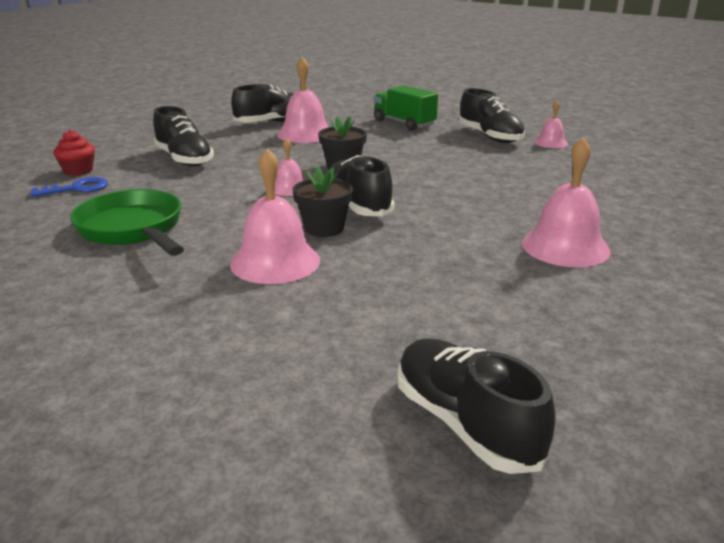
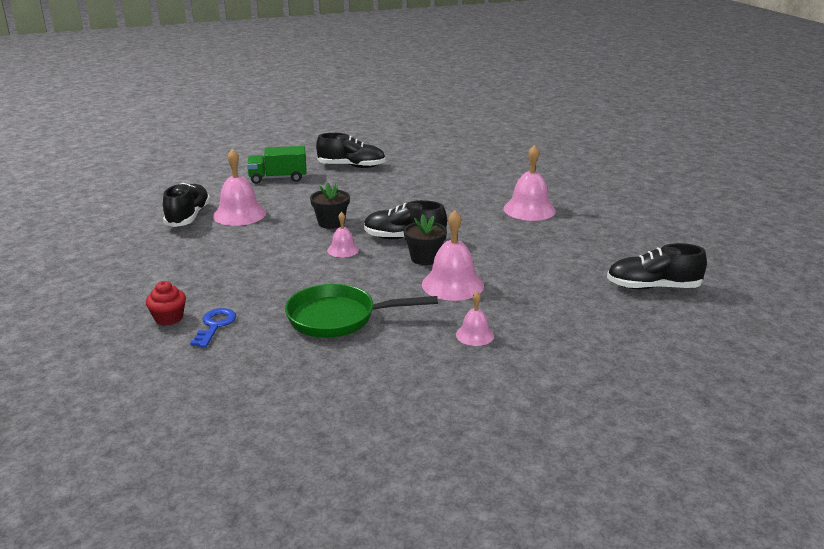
camera: 55 degrees left, 0 degrees up
black shoe [153,106,214,166] -> none
pink bell [534,100,568,148] -> pink bell moved to [456,292,494,346]

